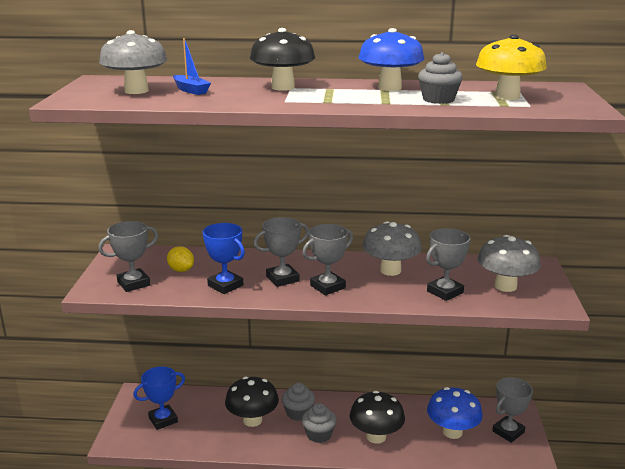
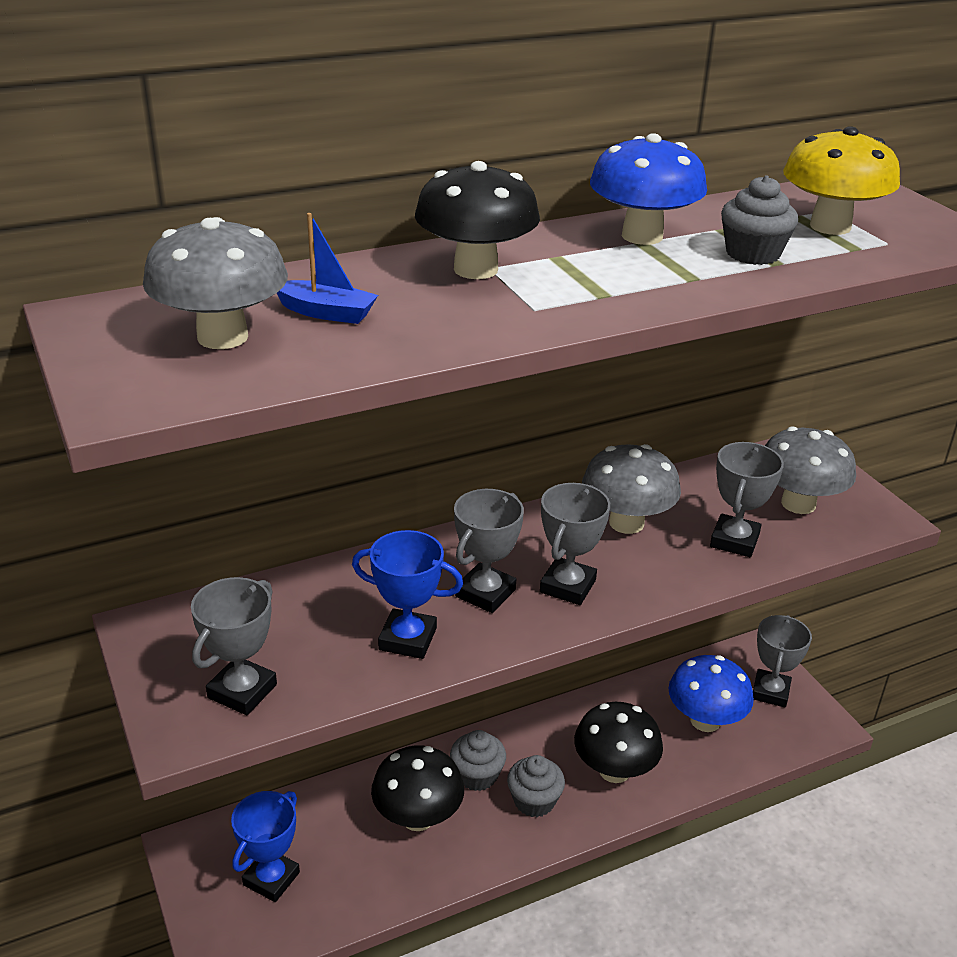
camera: 30 degrees left, 10 degrees up
yellow lemon [167,246,194,272] -> none

